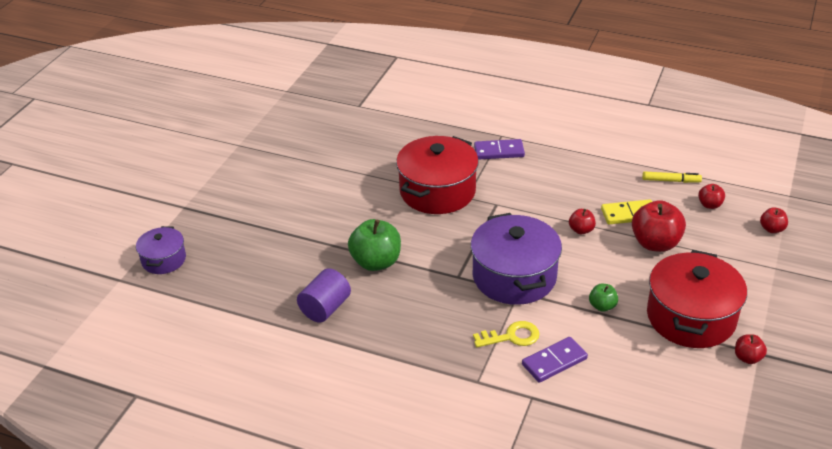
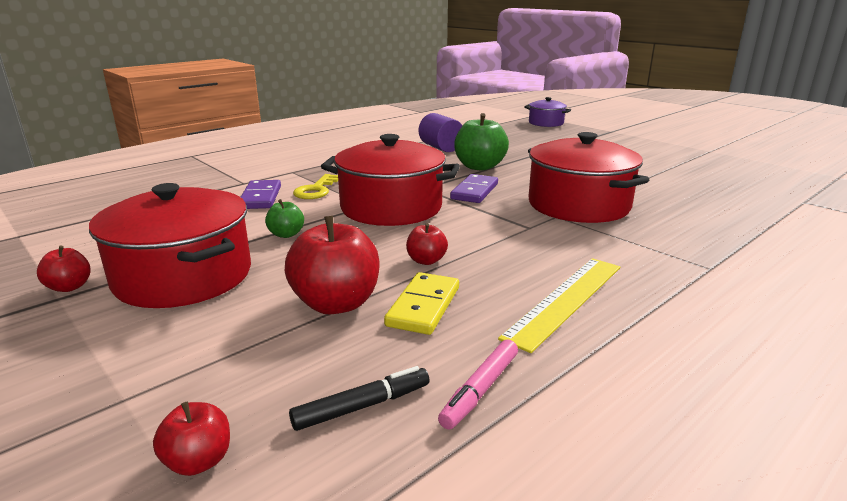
camera: 115 degrees right, 15 degrees down
purple pot [471,213,562,305] -> red pot [321,134,460,226]
purple domino [474,139,525,160] -> purple domino moved to [450,174,498,203]
yellow marker [642,171,702,183] -> pink marker [438,339,518,430]
red apple [698,184,725,209] -> black marker [289,366,430,431]
none -> yellow ruler [498,258,620,353]

